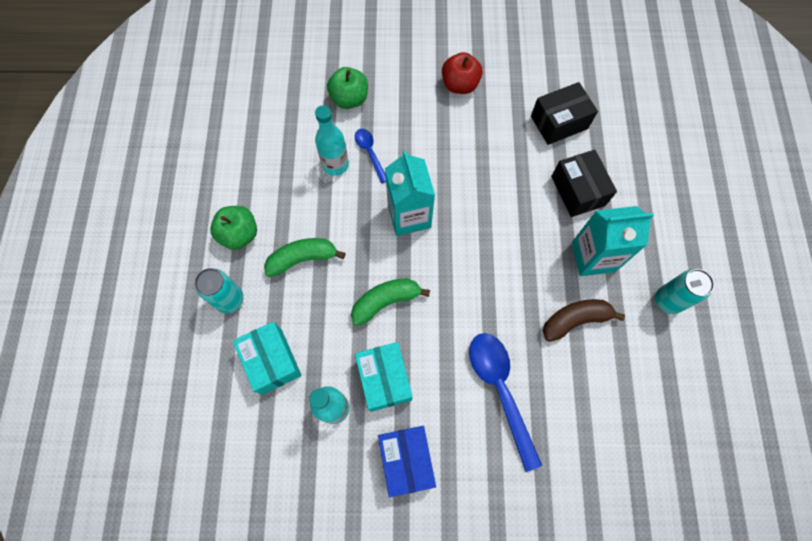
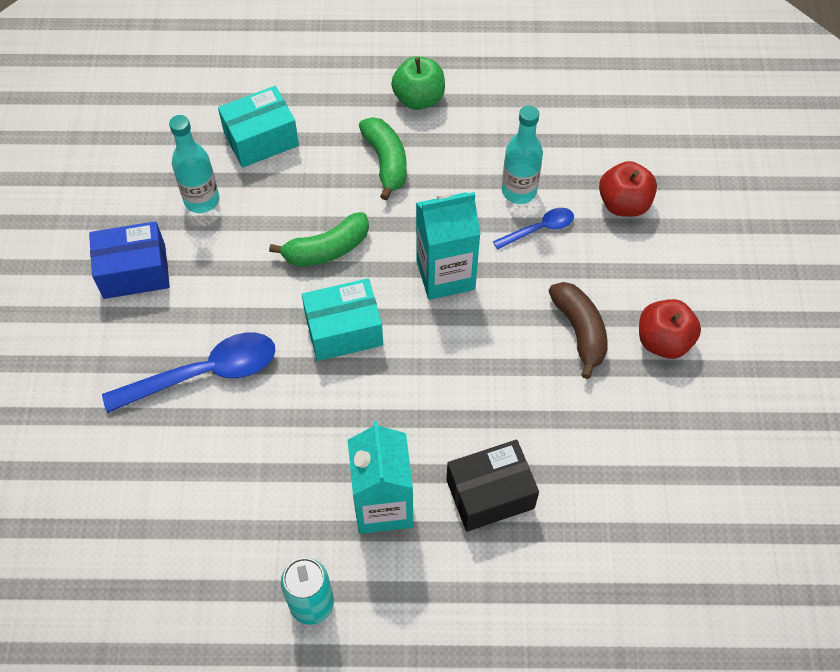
camera: 90 degrees right, 10 degrees down
turquoise can [195,268,244,313] -> none
green apple [327,67,368,109] -> red apple [599,161,657,217]
green banana [351,278,430,326] -> green banana turned 90 degrees clockwise [269,212,369,266]
turquoise box [355,342,413,412] -> turquoise box moved to [302,278,383,361]
black box [531,82,598,145] -> none
brown banana [543,299,625,342] -> brown banana moved to [549,282,607,379]

